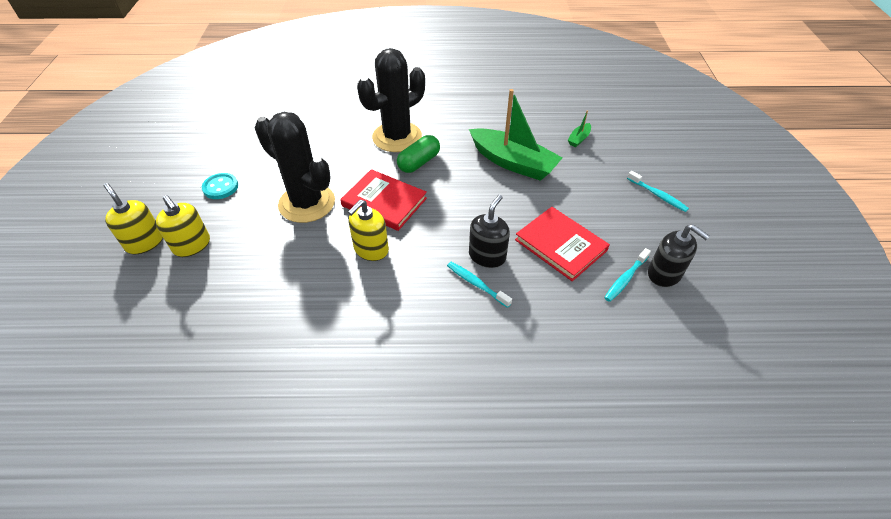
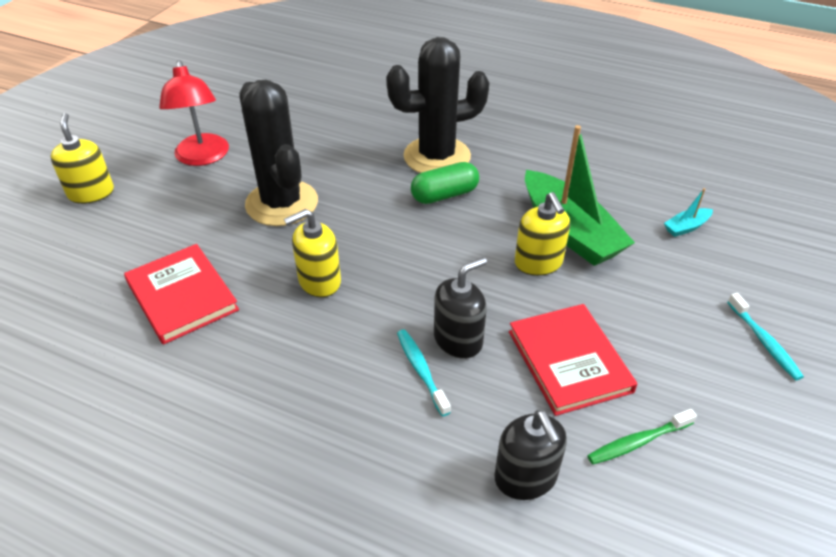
camera: 25 degrees right, 5 degrees down
yellow soap dispenser [156,195,210,257] -> yellow soap dispenser moved to [515,192,570,276]
turquoise button [202,173,238,199] -> red lamp [159,60,229,166]
red book [340,169,427,231] -> red book moved to [124,244,239,345]
green boat [568,111,591,147] -> turquoise boat [664,188,713,237]
turquoise toothbrush [604,248,651,302] -> green toothbrush [587,409,697,464]
black soap dispenser [648,224,710,287] -> black soap dispenser moved to [495,410,567,500]

